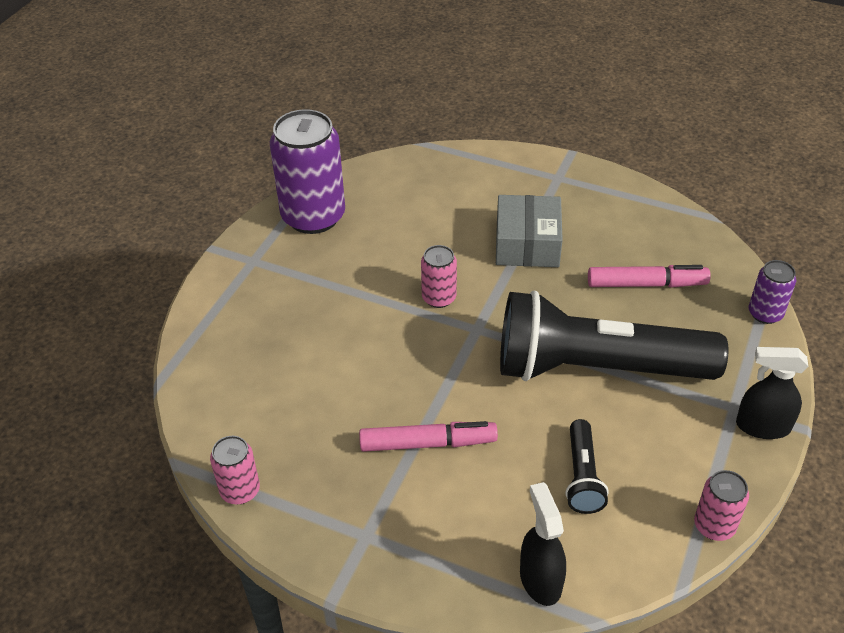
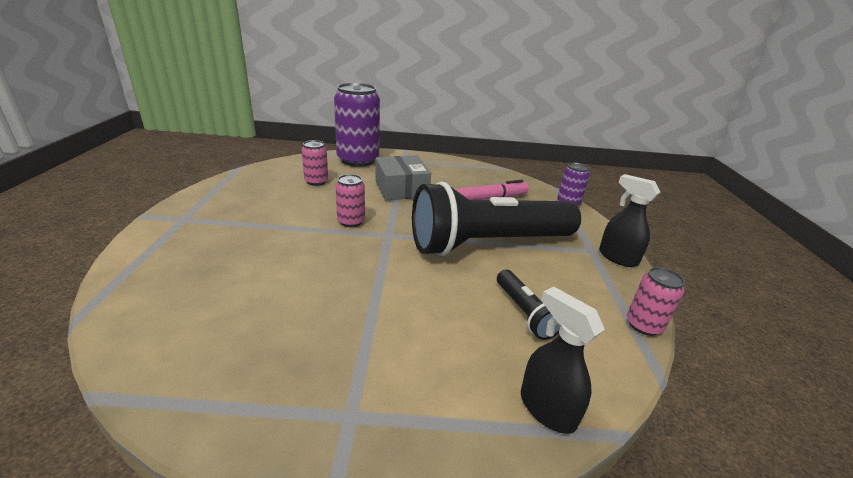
camera: 25 degrees left, 15 degrees down
pink can [210,436,260,504] -> pink can moved to [302,140,328,186]
purple can [270,109,345,234] -> purple can moved to [334,83,380,167]
pink marker [359,421,498,452] -> none
black spray bottle [736,347,808,439] -> black spray bottle turned 60 degrees clockwise [599,174,660,267]

